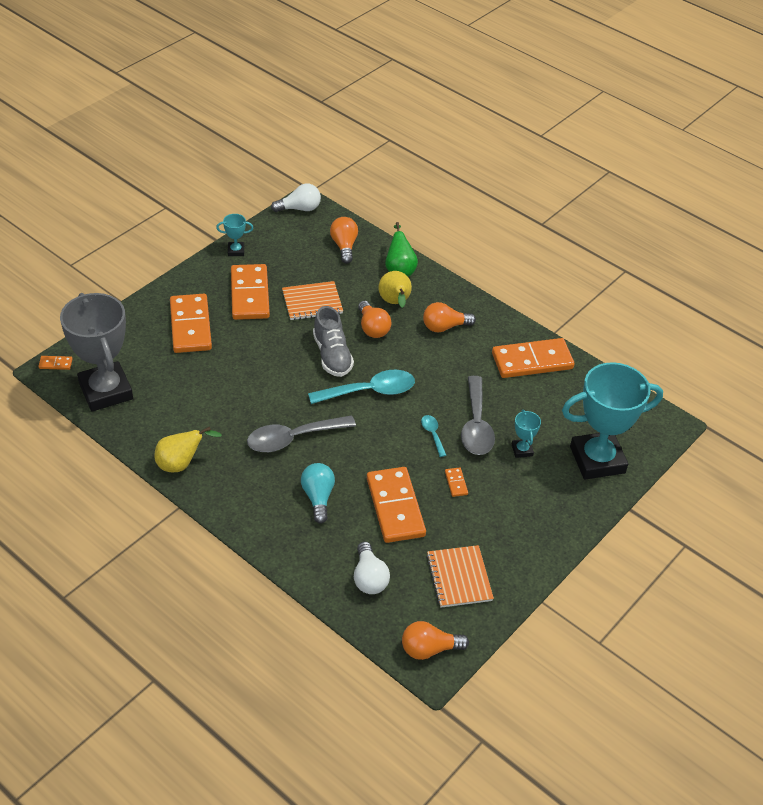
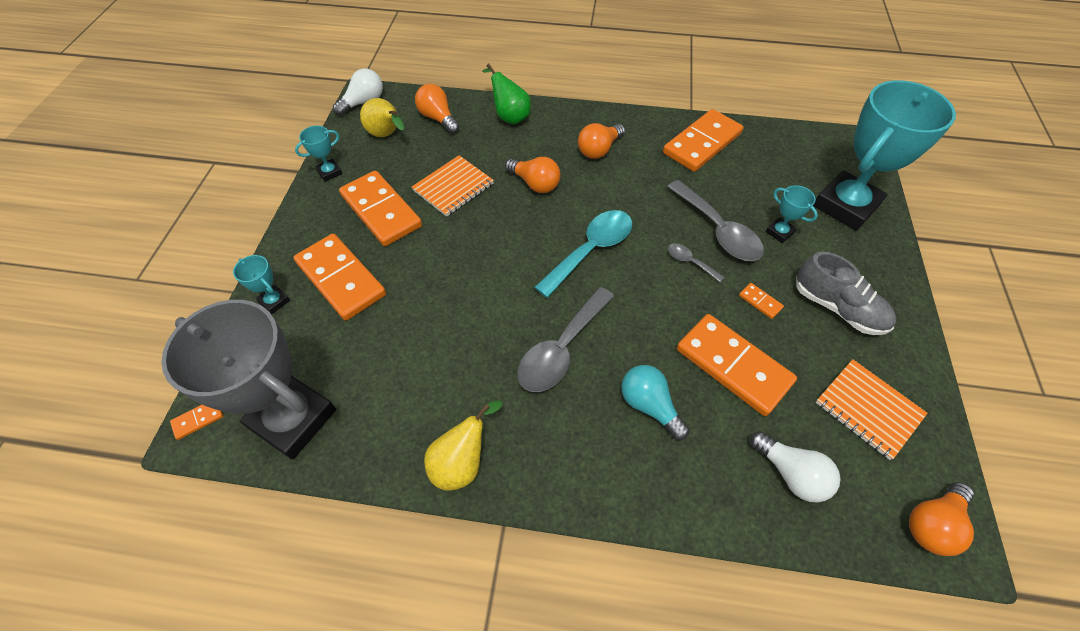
camera: 30 degrees left, 10 degrees up
grey shoe [313,306,354,377] -> grey shoe moved to [797,252,897,335]
yellow pear [378,271,412,308] -> yellow pear moved to [360,98,404,137]
turquoise spoon [421,415,447,457] -> grey spoon [668,243,724,282]
none -> turquoise trophy [233,255,290,314]

